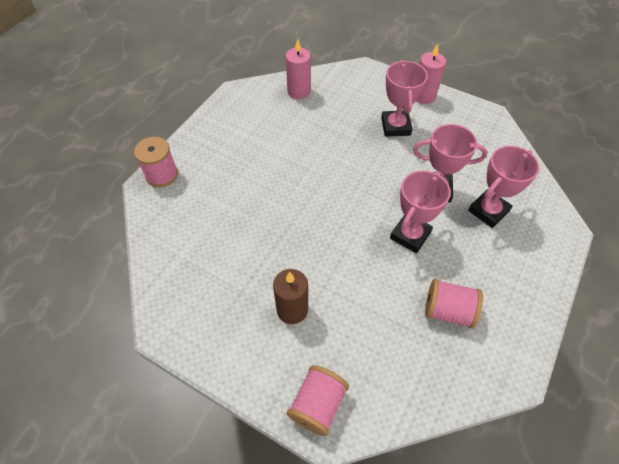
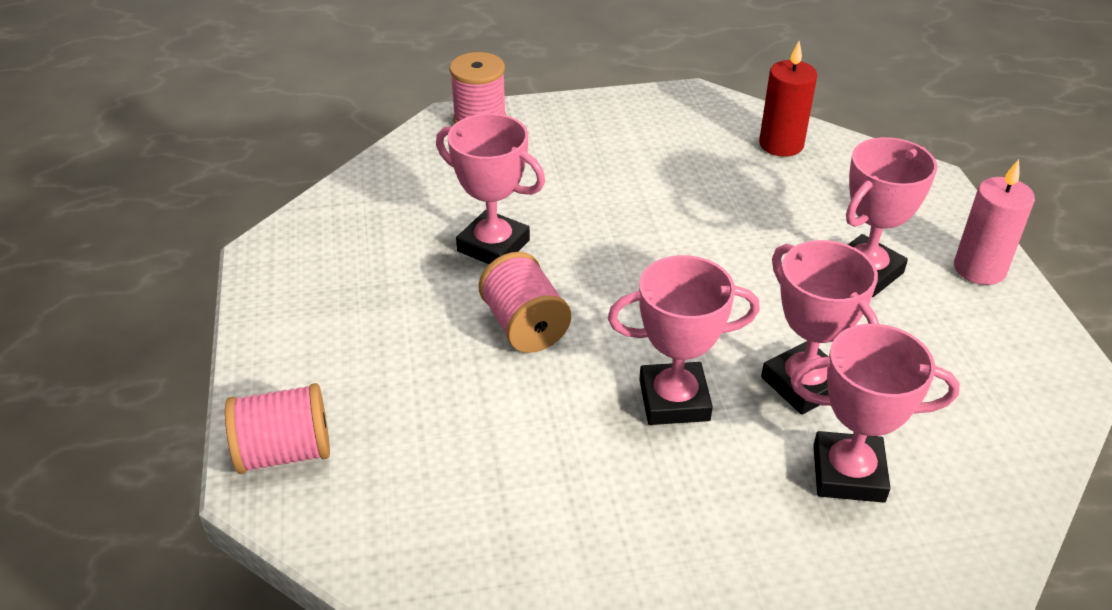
camera: 50 degrees right, 15 degrees down
brown candle [273,269,308,324] -> none
pink candle [286,39,311,99] -> red candle [759,41,817,157]
pink spool [425,279,483,329] -> pink spool moved to [479,252,571,353]
none -> pink trophy [436,113,545,264]

